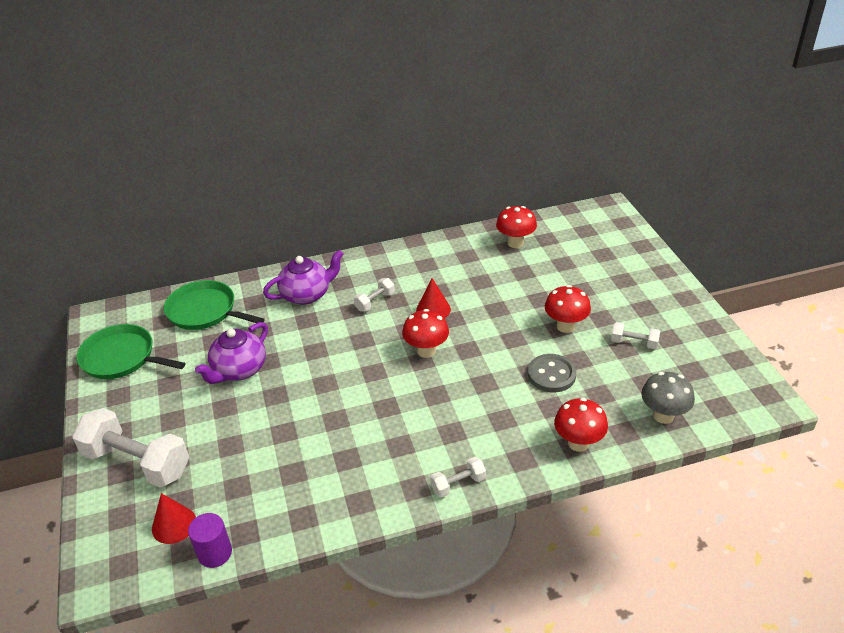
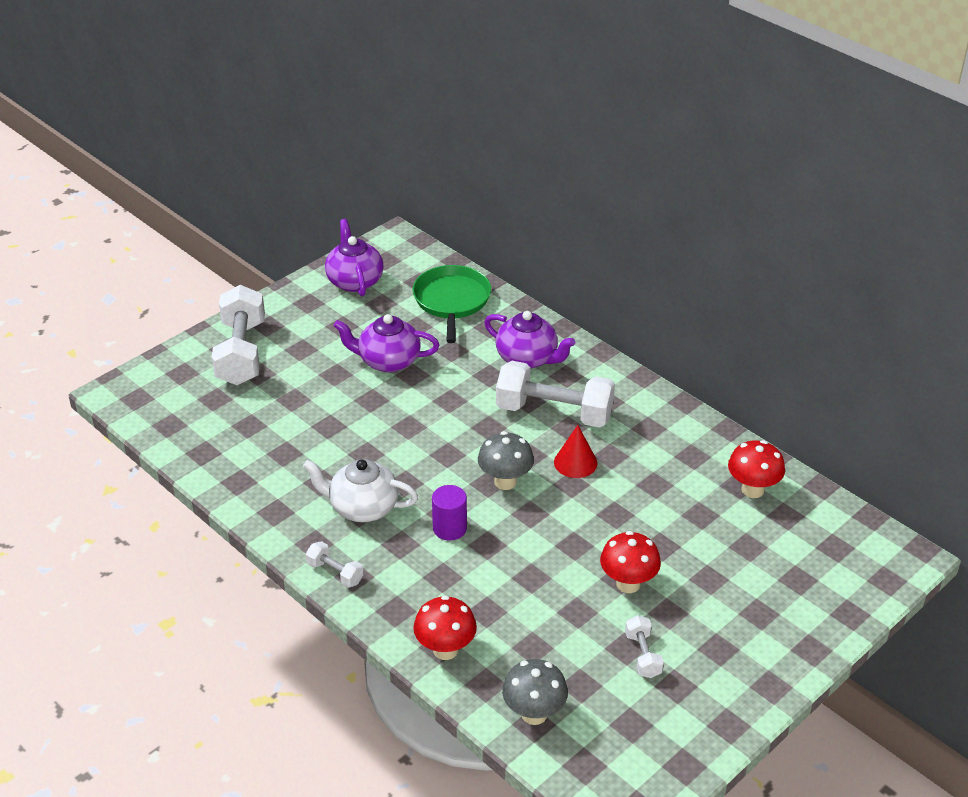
camera: 60 degrees right, 0 degrees up
green pan [76,324,186,379] -> purple teapot [325,219,384,296]
red cone [152,493,196,544] -> none
purple cylinder [188,513,232,568] -> purple cylinder moved to [432,485,467,541]
white dumbbell [354,278,395,312] -> white dumbbell [496,361,615,428], size x2.15
red mushroom [402,309,449,358] -> grey mushroom [478,431,534,490]
grey button [528,354,576,393] -> none
none -> white teapot [303,459,418,522]

